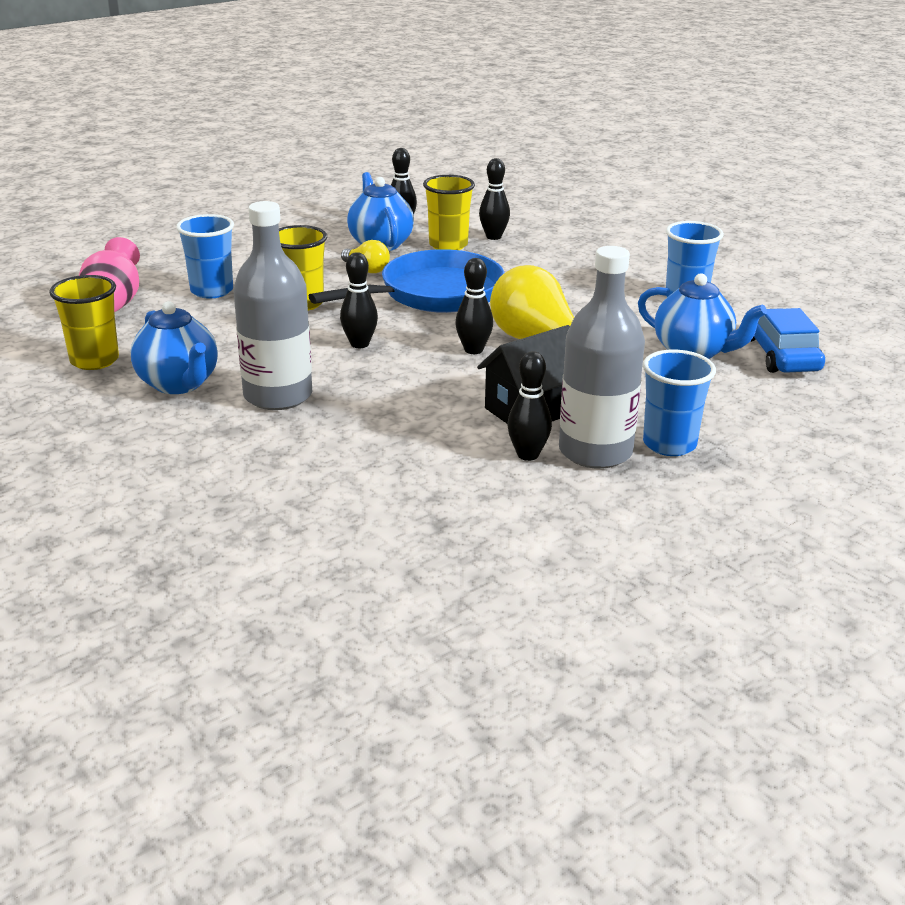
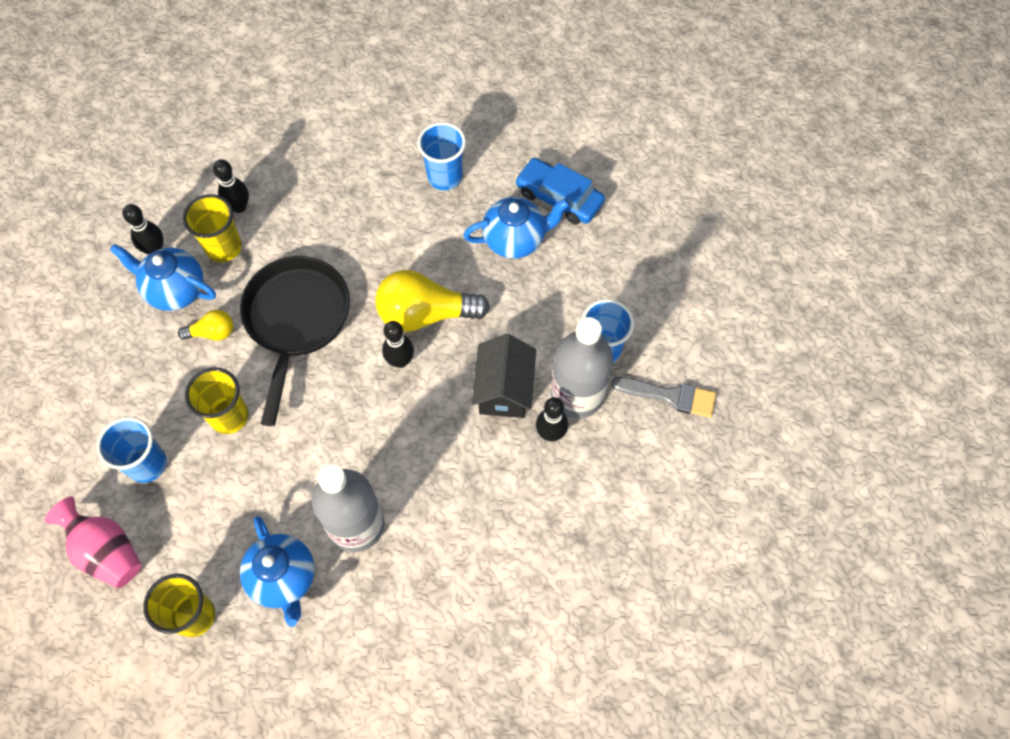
camera: 50 degrees left, 35 degrees up
blue teapot [131,301,218,394] -> blue teapot turned 60 degrees clockwise [240,516,315,627]
blue pan [309,249,505,313] -> black pan [240,256,350,426]
black bowling pin [340,252,378,348] -> none
none -> grey brush [611,377,716,418]

